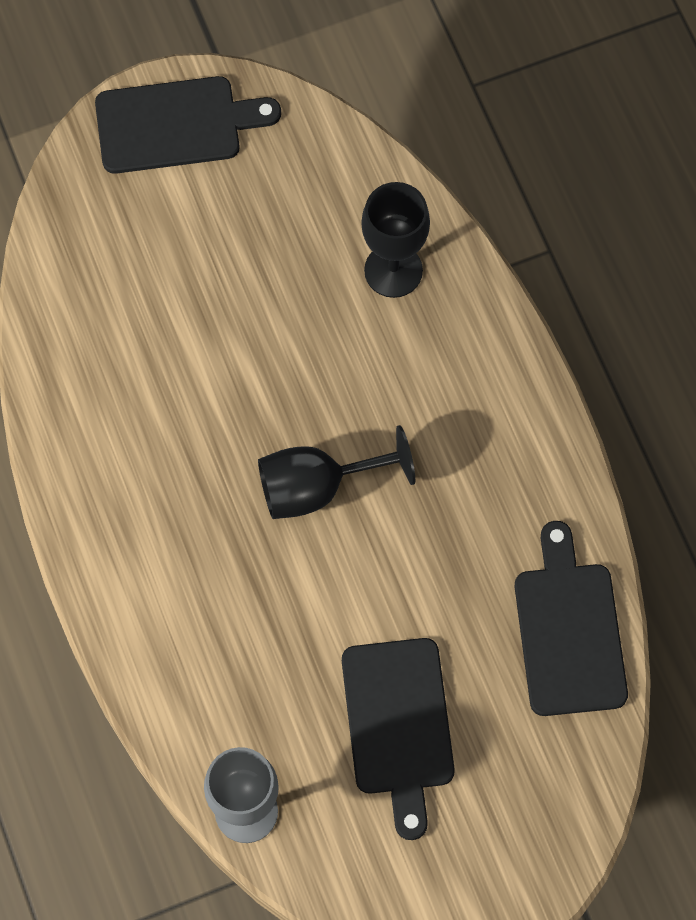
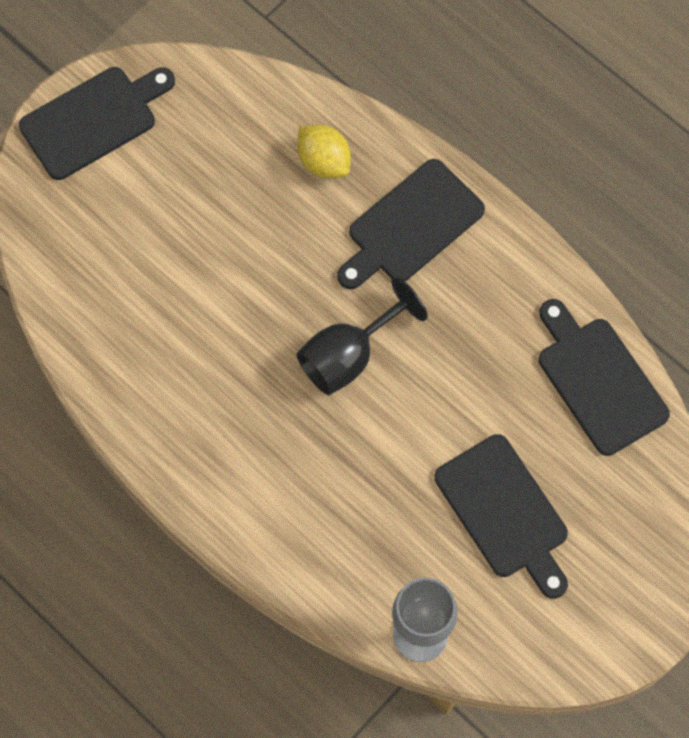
camera: 25 degrees left, 0 degrees up
black goblet [361,182,430,298] -> yellow lemon [297,125,351,178]
none -> black cutting board [337,159,485,289]

